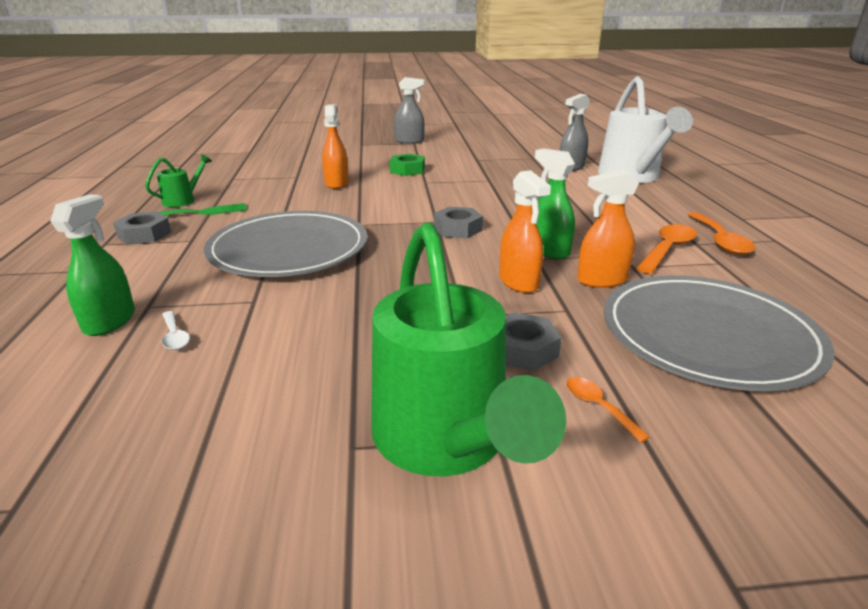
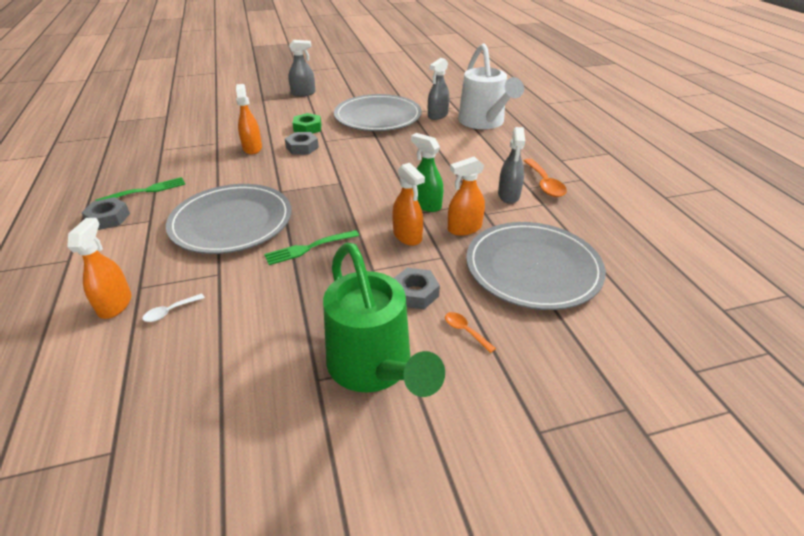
camera: 10 degrees left, 10 degrees up
green spray bottle [50,194,135,336] -> orange spray bottle [67,218,131,319]
green watering can [145,154,212,207] -> none
white spoon [162,311,190,350] -> white spoon turned 90 degrees clockwise [142,293,205,322]
grey nut [434,207,483,238] -> grey nut moved to [285,132,319,155]
orange spoon [636,224,697,274] -> grey spray bottle [498,127,525,204]
none -> green fork [264,230,359,265]
none -> grey plate [334,94,422,131]

